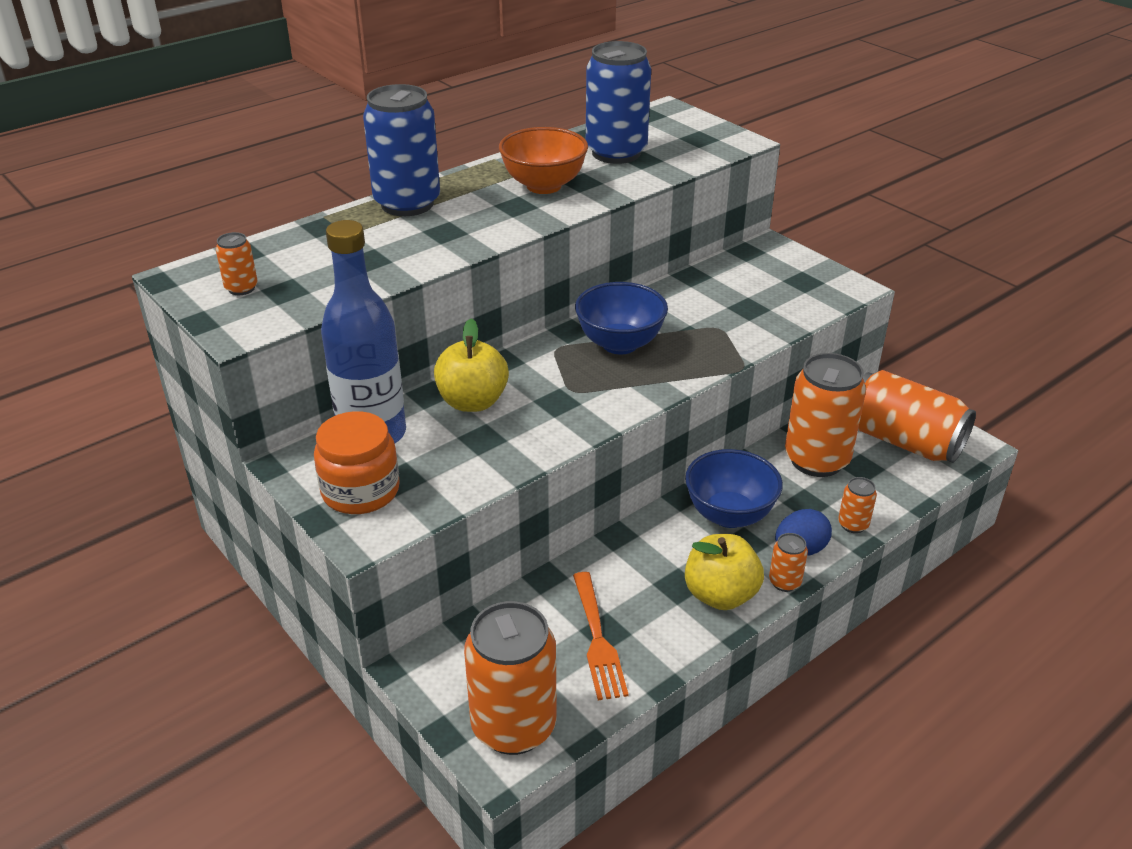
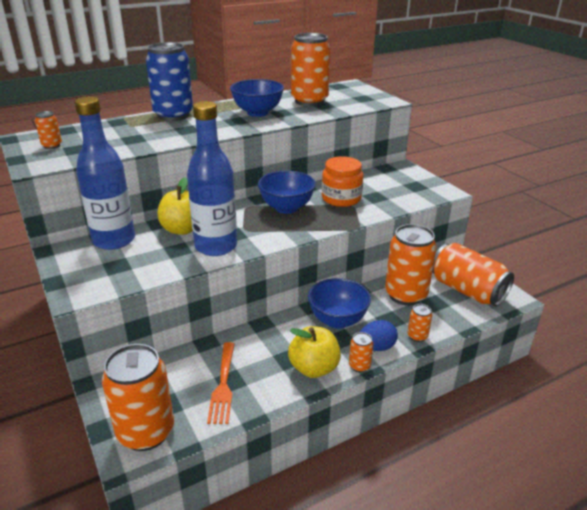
camera: 10 degrees right, 5 degrees down
orange jar [314,411,400,514] -> orange jar moved to [322,156,363,207]
orange bowl [499,127,588,194] -> blue bowl [230,79,284,117]
blue can [586,41,651,164] -> orange can [291,33,330,106]
none -> blue bottle [187,101,237,256]

